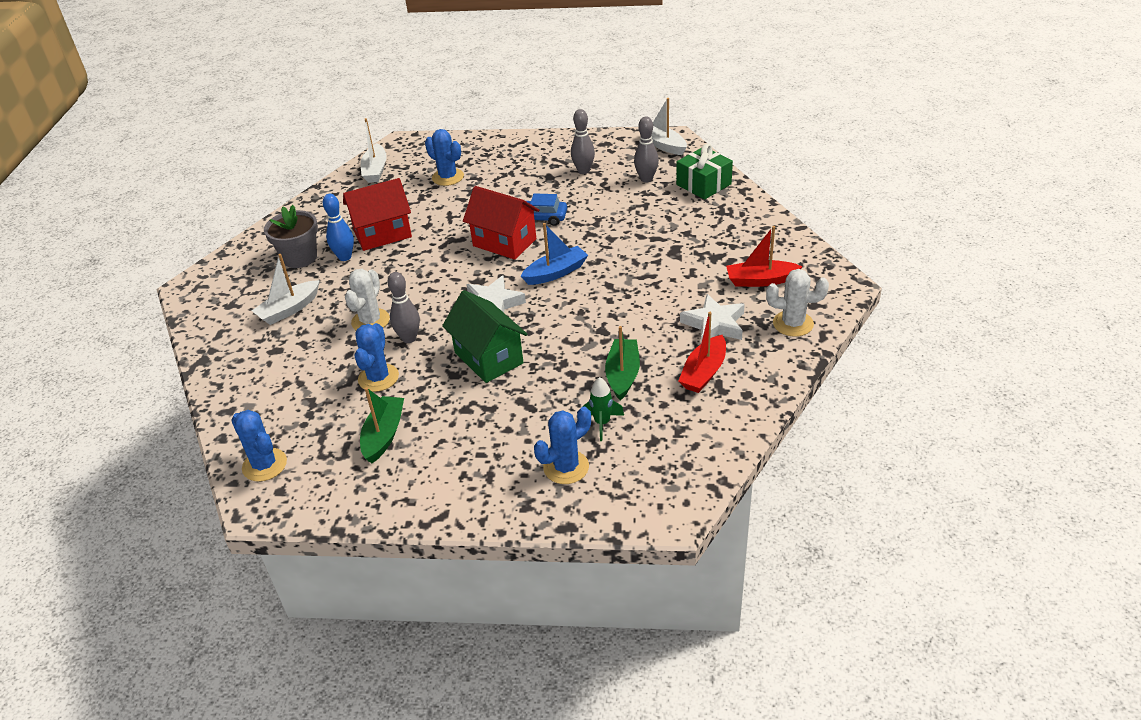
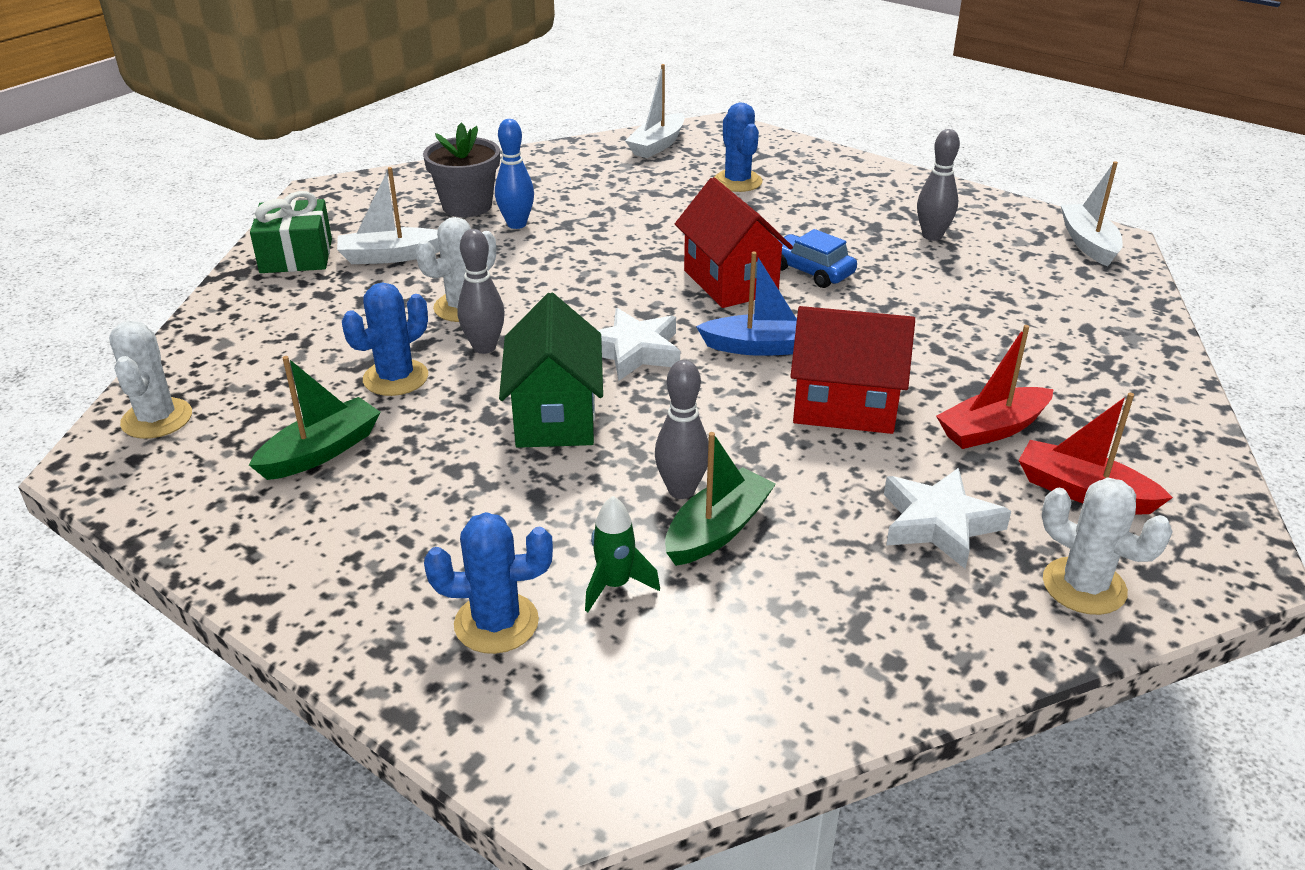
camera: 30 degrees right, 5 degrees down
blue cactus [231,410,287,482] -> white cactus [109,321,192,439]
red house [343,178,412,251] -> red house moved to [790,306,915,434]
grey bowling pin [634,117,659,183] -> grey bowling pin moved to [655,360,708,499]
green gift [676,144,733,200] -> green gift moved to [250,191,332,273]
red boat [678,312,726,393] -> red boat moved to [936,325,1054,449]

